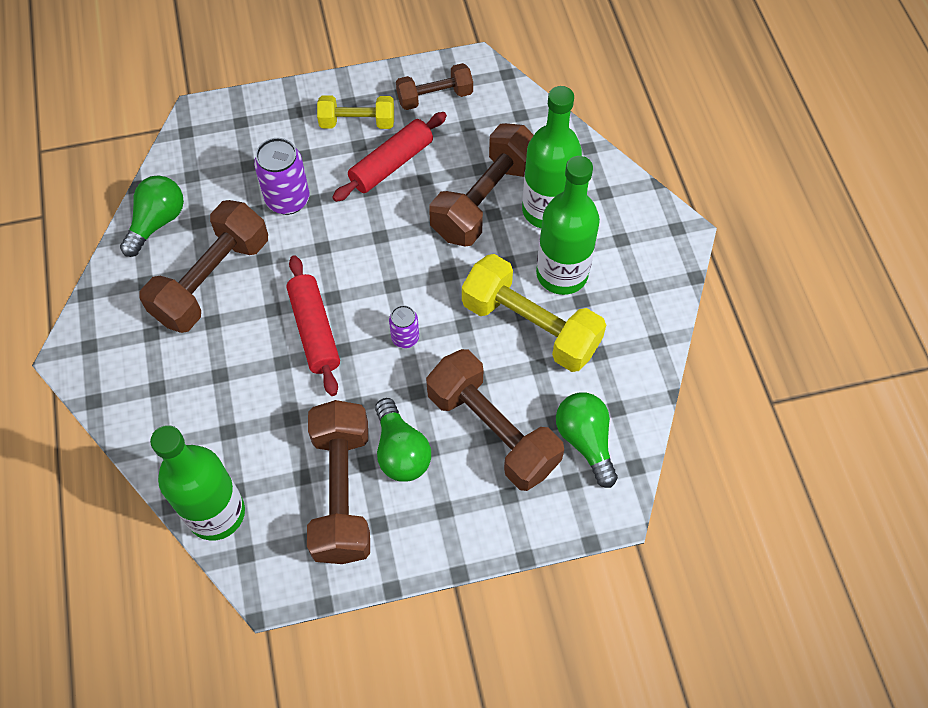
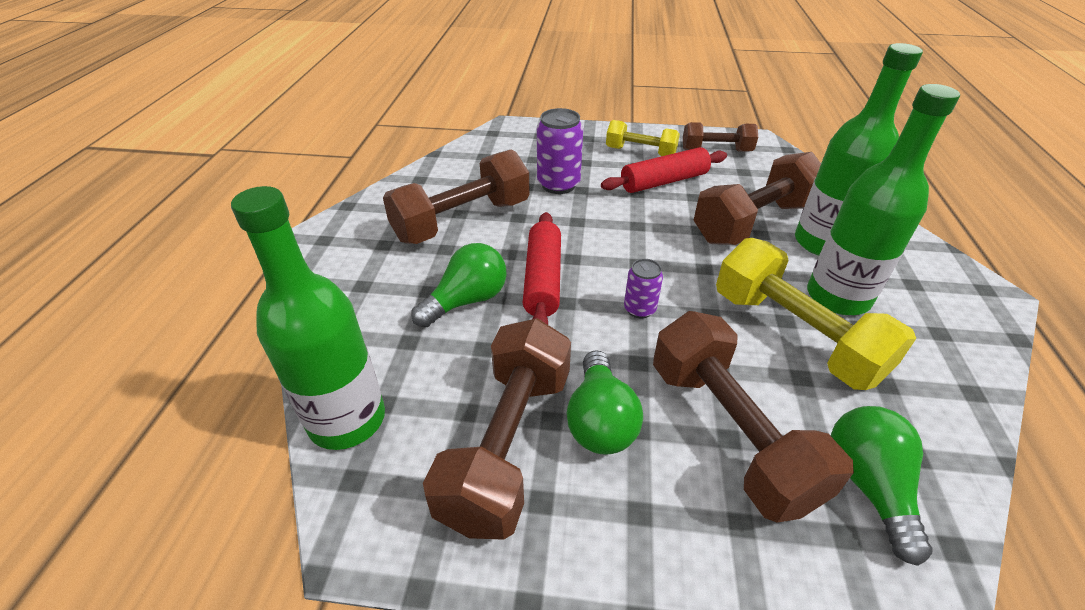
camera: 20 degrees right, 20 degrees down
green light bulb [120,175,184,257] -> green light bulb moved to [412,243,507,328]

